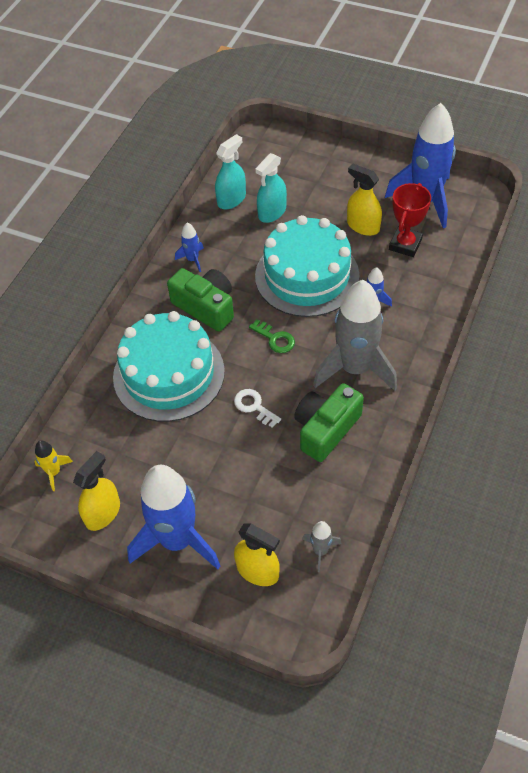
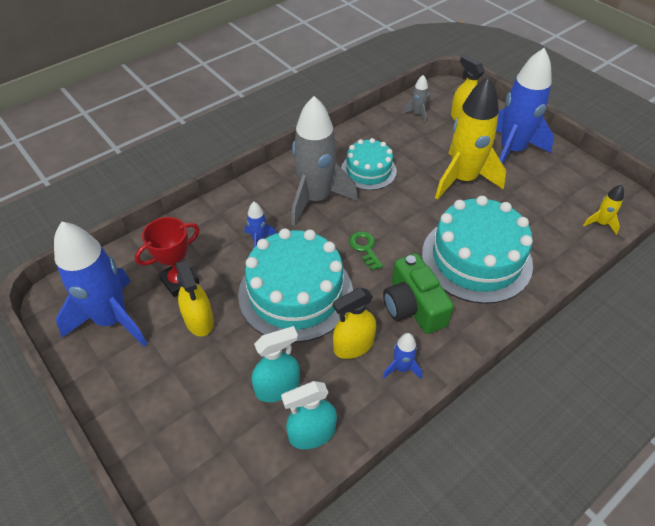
camera: 155 degrees left, 5 degrees down
yellow spray bottle [73,451,120,531] -> yellow spray bottle moved to [333,288,376,359]
white key [234,389,281,428] -> none
green camera [294,383,364,462] -> turquoise cake [341,138,397,190]
none -> yellow rocket [435,76,506,200]

